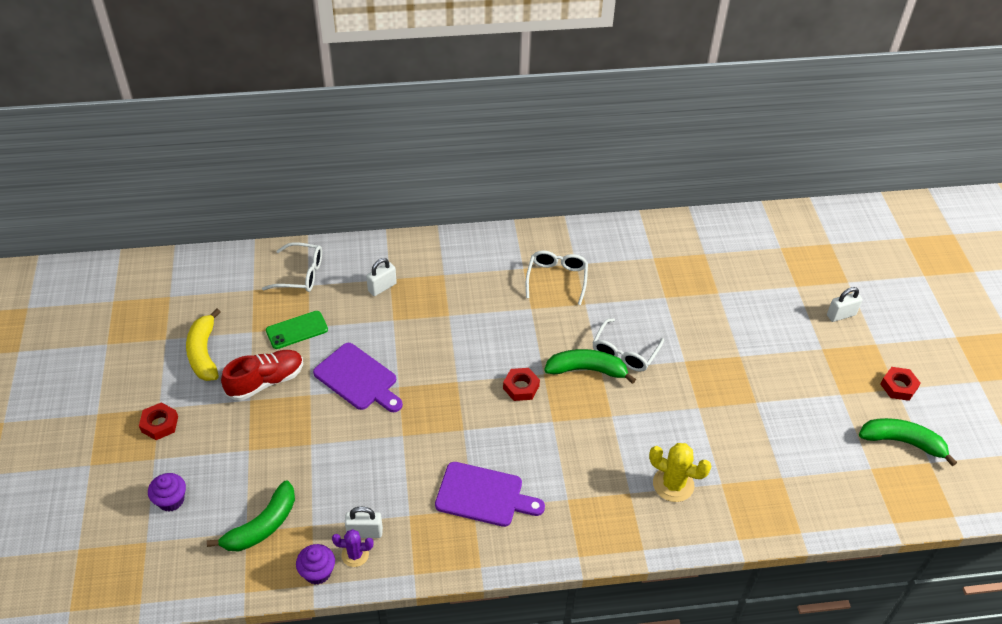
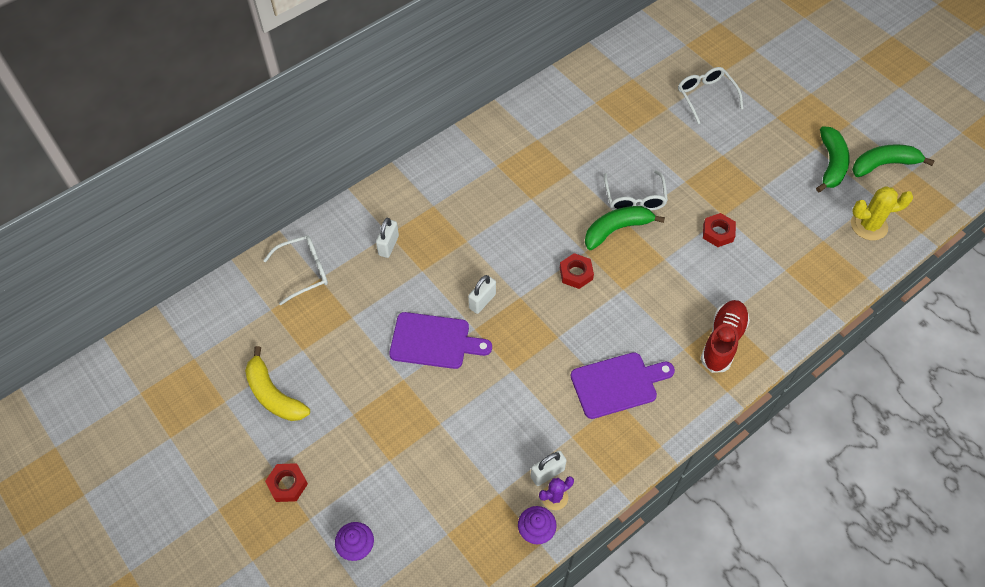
camera: 30 degrees left, 10 degrees up
green banana [207,480,295,551] -> green banana moved to [816,126,850,192]
red shoe [221,350,303,401] -> red shoe moved to [701,300,750,373]
green phone [266,311,328,349] -> none
white glasses [526,251,588,305] -> white glasses moved to [678,67,743,124]
yellow cactus [649,443,712,502] -> yellow cactus moved to [851,186,913,241]
white padlock [827,287,863,322] -> white padlock moved to [468,275,496,314]
red nut [880,367,920,401] -> red nut moved to [703,213,736,247]

